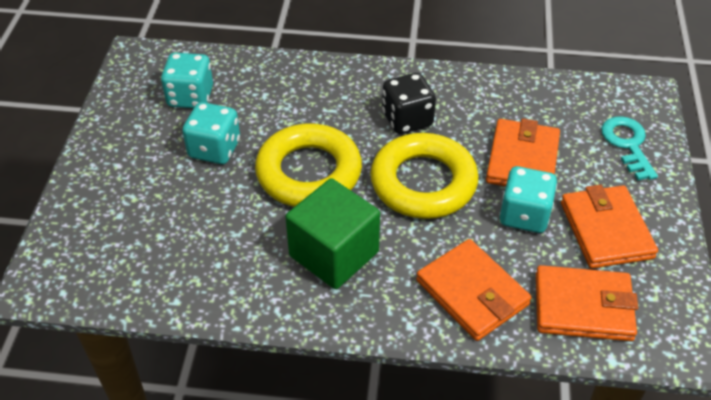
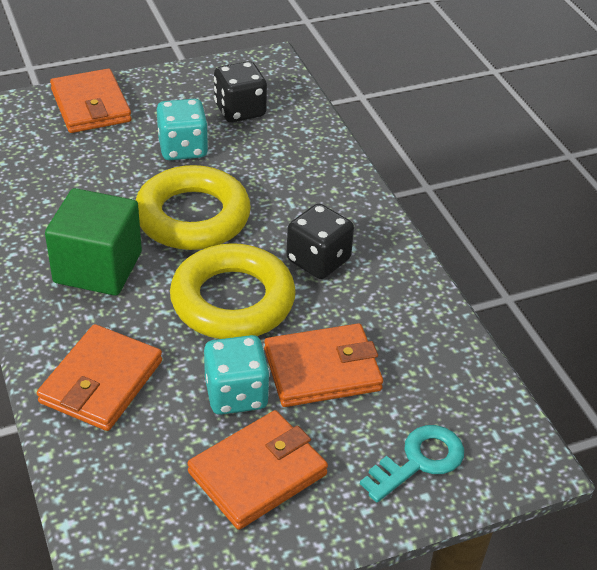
camera: 60 degrees right, 5 degrees down
turquoise dice [161,53,213,108] -> black dice [214,61,267,122]
orange wallet [536,265,638,341] -> orange wallet moved to [50,69,132,133]

